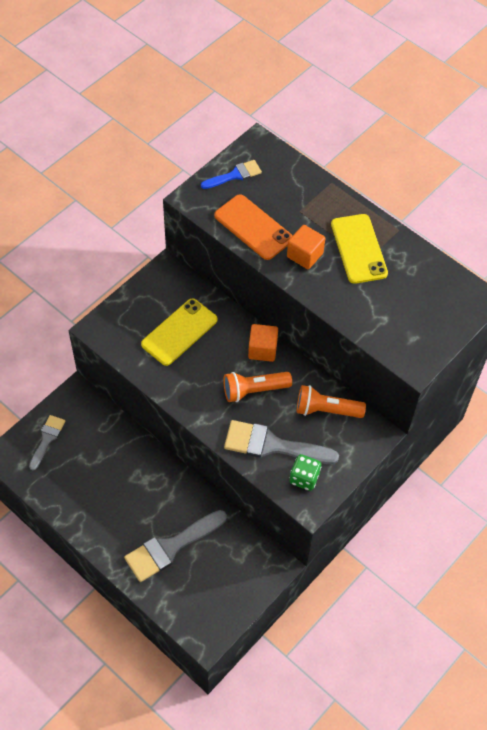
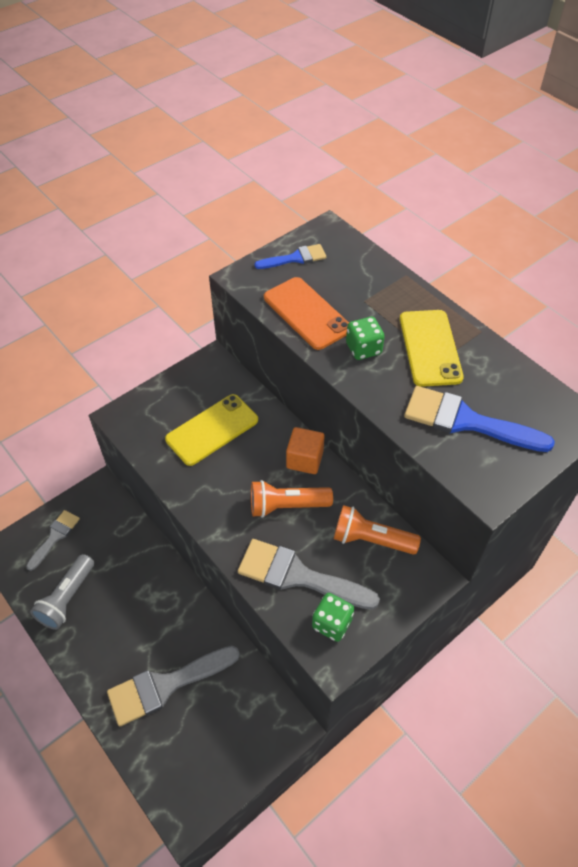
camera: 10 degrees right, 5 degrees down
orange cube [287,225,325,269] -> green dice [346,317,385,360]
none -> grey flashlight [30,554,94,630]
none -> blue brush [404,386,555,452]

